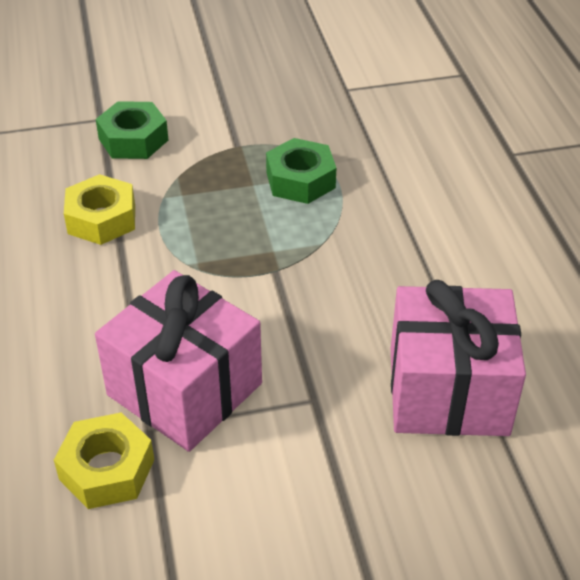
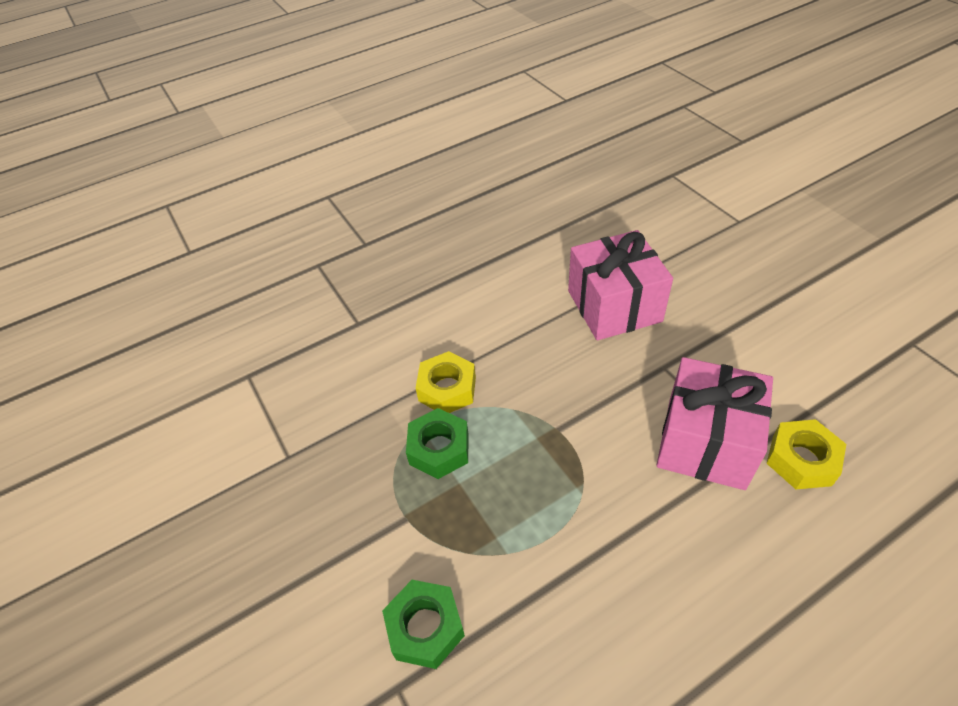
camera: 105 degrees left, 5 degrees up
yellow nut [64,174,135,245] -> yellow nut moved to [416,351,476,413]

